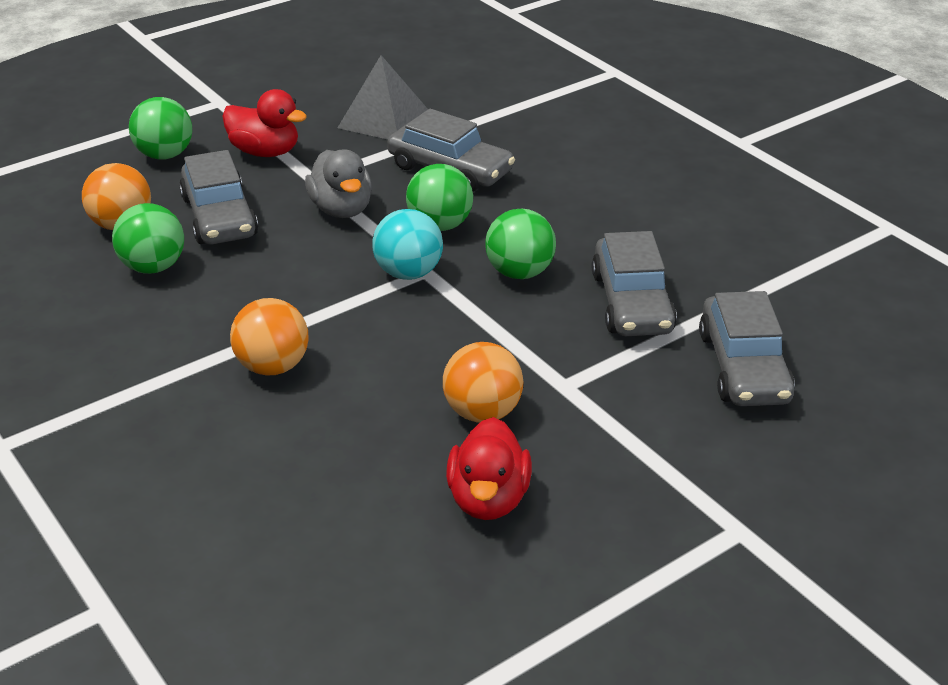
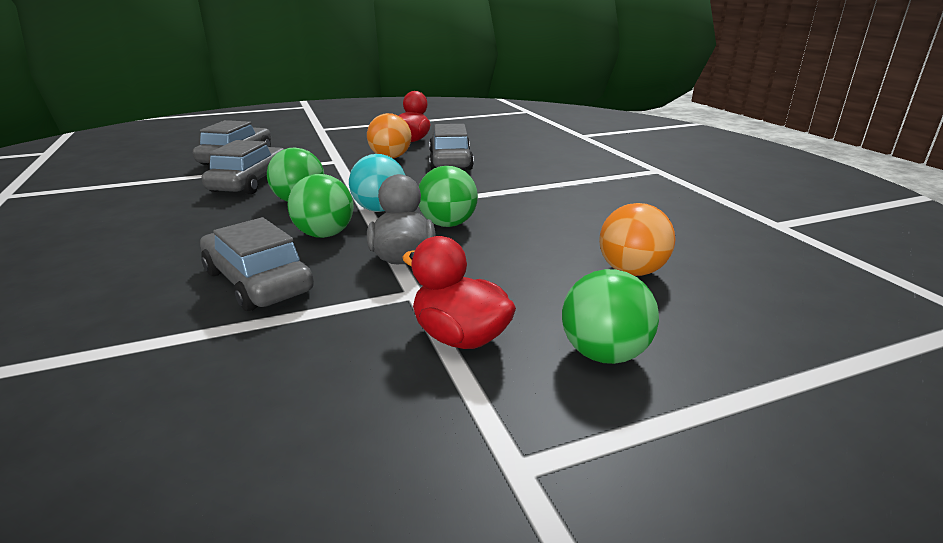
camera: 165 degrees left, 10 degrees down
green ball [112,203,184,274] -> green ball moved to [419,166,478,227]
grey car [179,150,258,244] -> grey car moved to [429,124,474,170]
orange ball [230,298,309,376] -> none
grey pyramid [338,55,428,140] -> none

